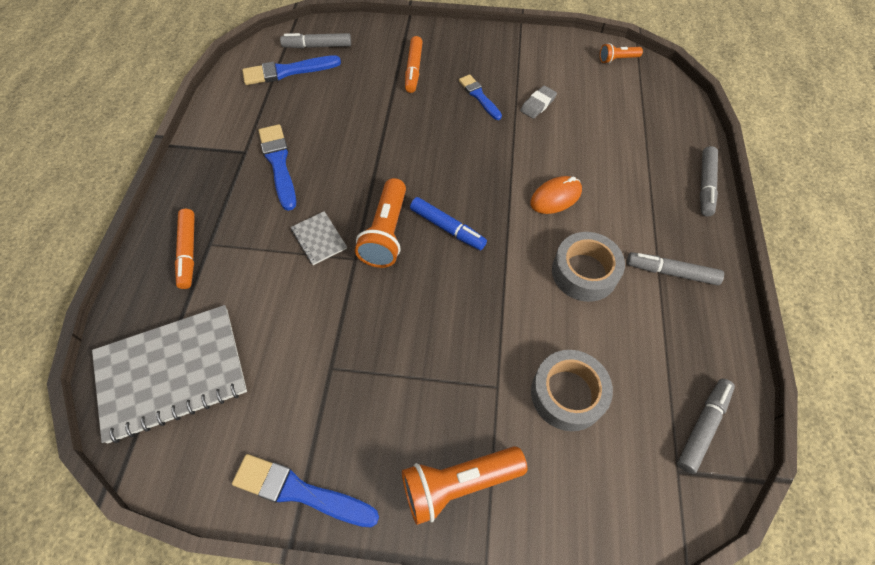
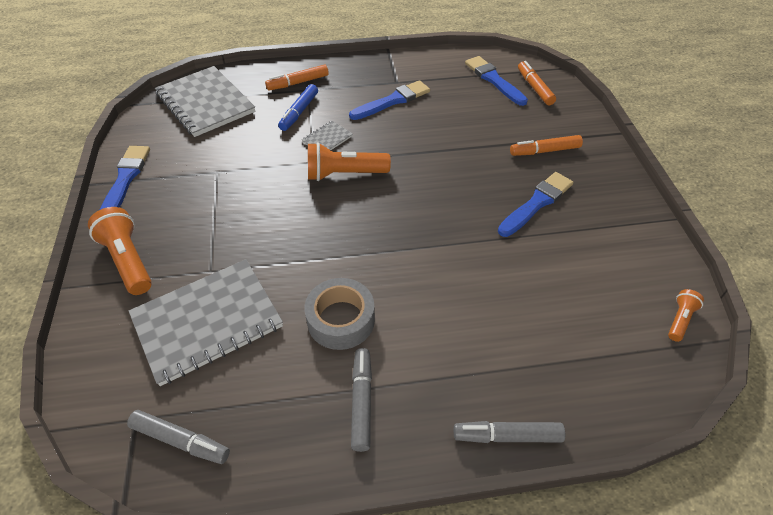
camera: 75 degrees right, 10 degrees down
grey marker [280,33,351,48] -> orange marker [518,61,556,105]
blue marker [410,197,487,250] -> blue marker moved to [278,84,318,131]
blue brush [459,74,502,120] -> blue brush [498,172,573,237], size x1.51
grey eraser [520,85,557,119] -> none
orange mouse [530,176,582,214] -> none
grey tape [531,350,613,431] -> grey notebook [129,259,283,386]
orange flashlight [600,43,643,64] -> orange flashlight turned 60 degrees clockwise [668,289,704,342]

